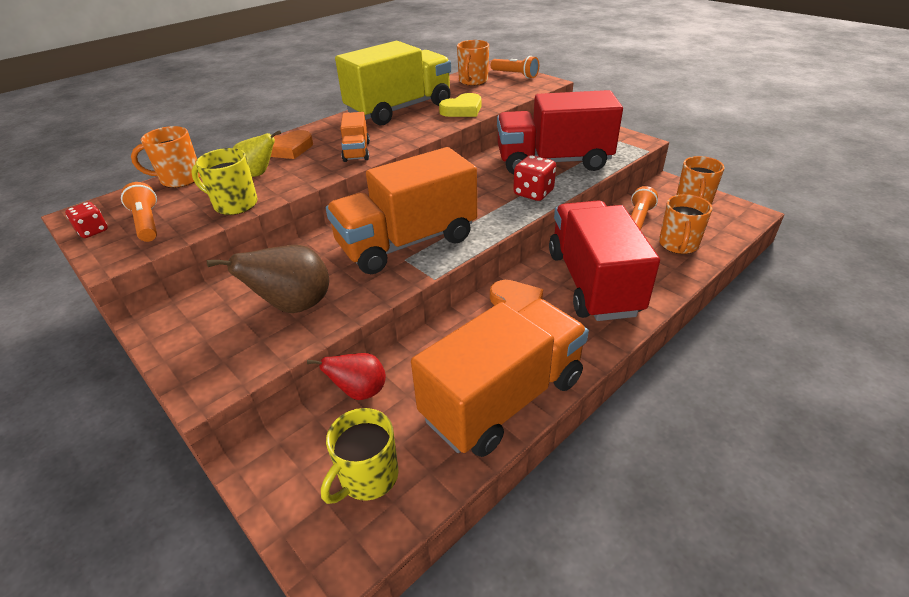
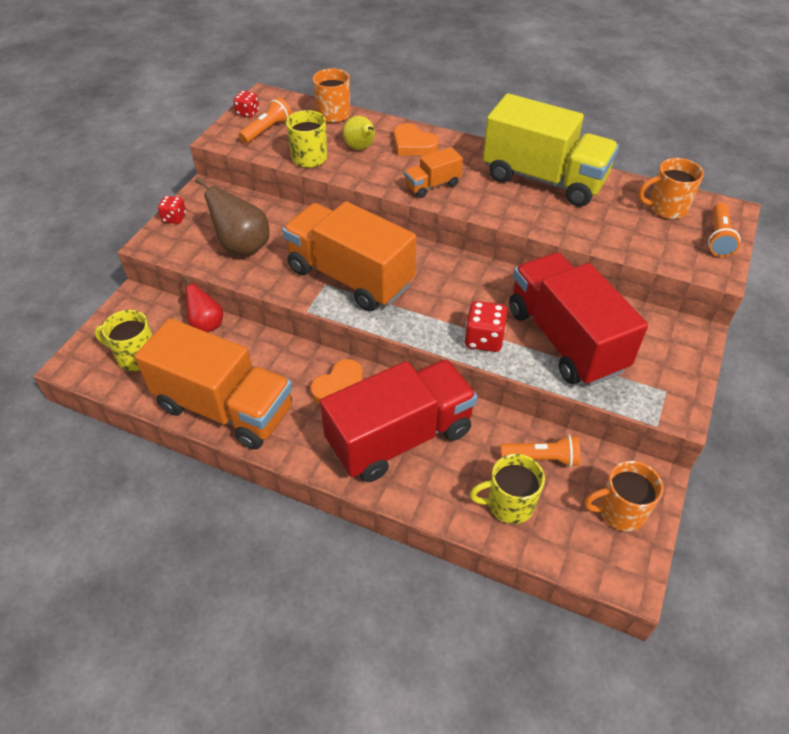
camera: 65 degrees right, 10 degrees up
yellow heart [439,93,481,117] -> none
orange mug [659,194,712,254] -> yellow mug [470,454,545,524]
none -> red dice [158,196,186,224]

